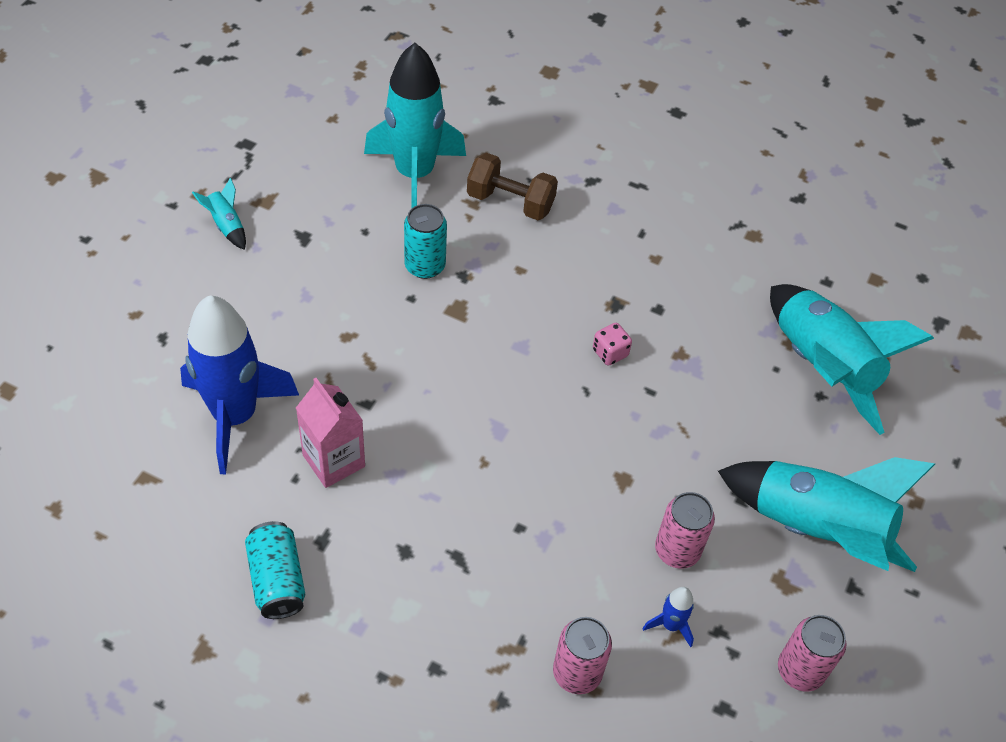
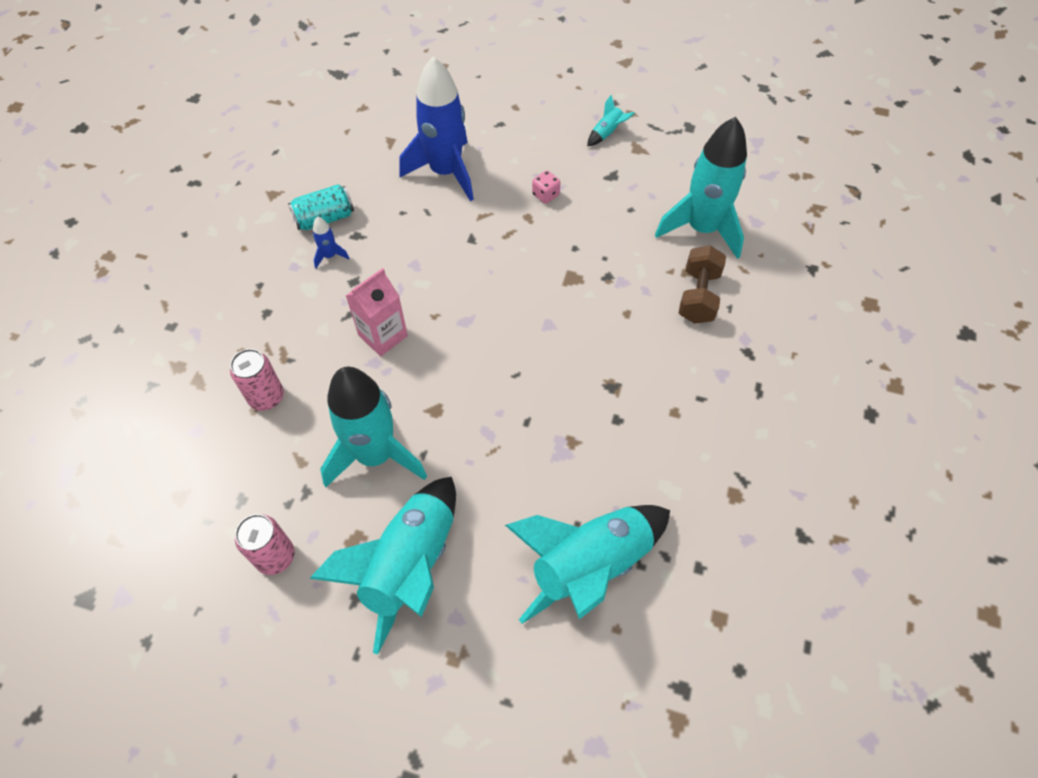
camera: 85 degrees right, 5 degrees up
pink carton [296,378,365,488] -> pink carton moved to [346,268,408,356]
turquoise can [404,204,447,279] -> none
pink dice [593,323,632,366] -> pink dice moved to [532,171,561,204]
blue rocket [642,587,694,647] -> blue rocket moved to [313,217,349,268]
pink can [655,492,715,569] -> turquoise rocket [320,367,427,487]

